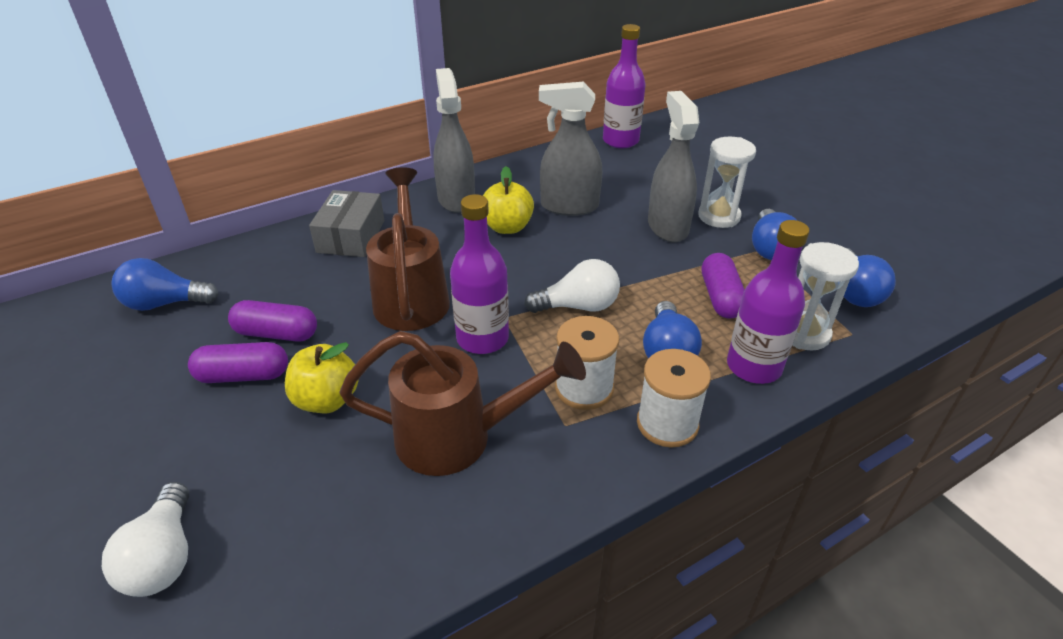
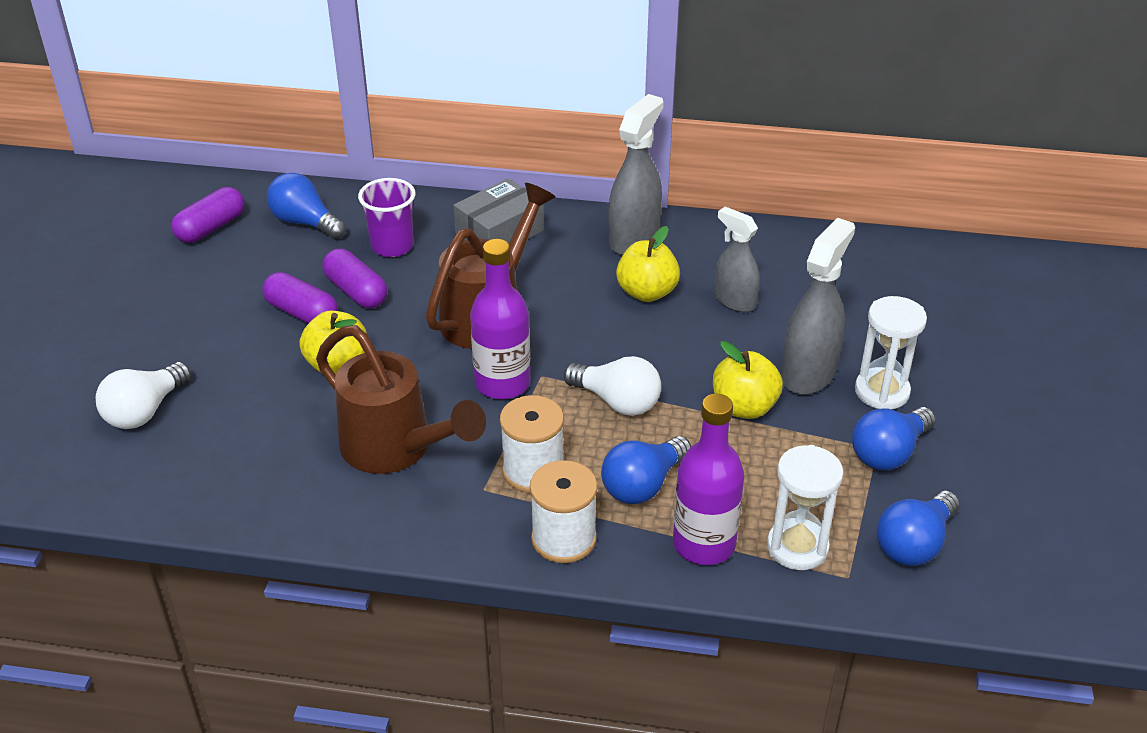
camera: 40 degrees right, 0 degrees up
grey spray bottle [539,82,603,216] -> grey spray bottle [714,207,760,312], size x0.66
purple bottle [603,24,646,148] -> none
purple capsule [702,253,745,319] -> purple capsule moved to [171,187,244,243]
none -> purple cup [358,178,416,257]
none -> yellow apple [713,341,783,419]

